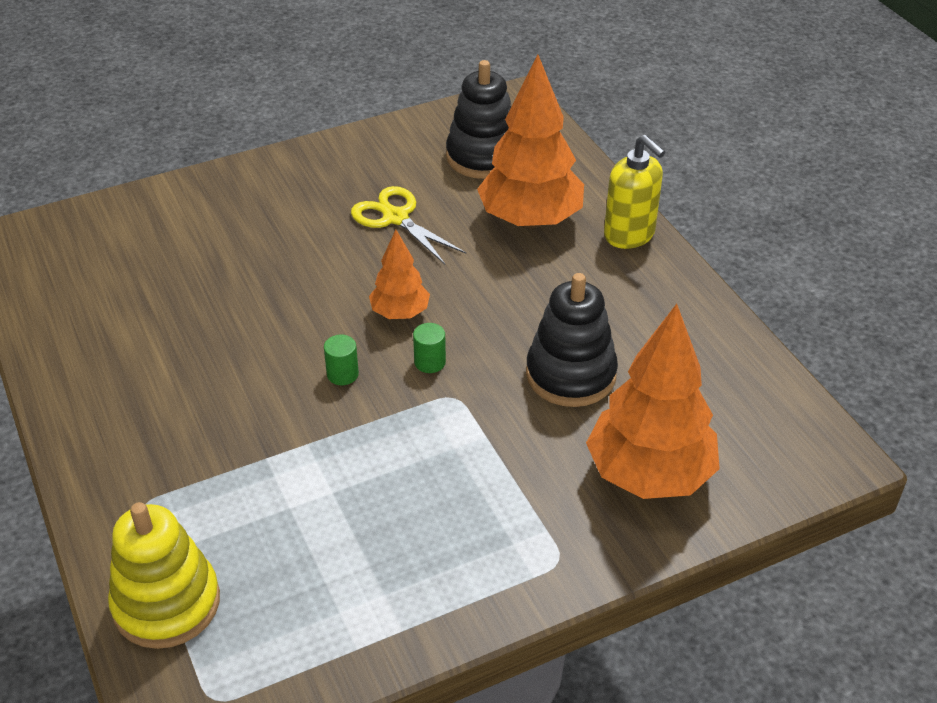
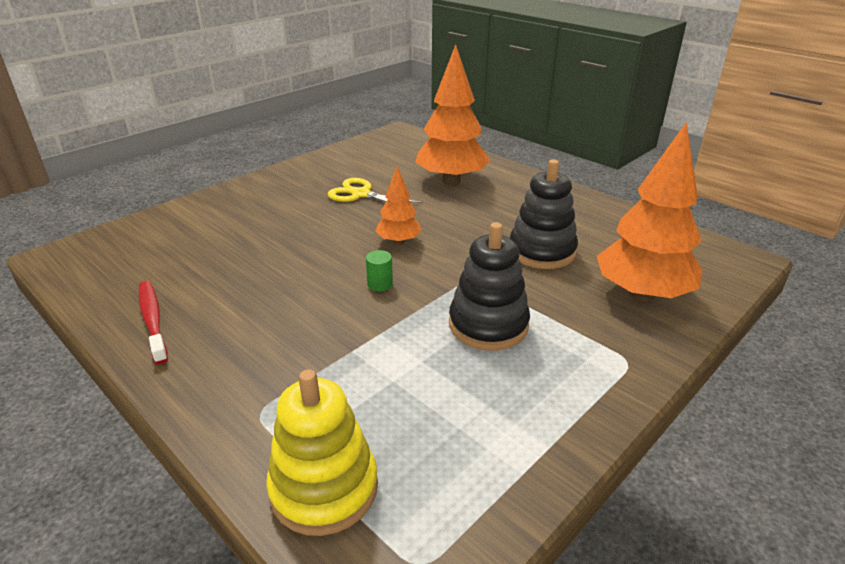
camera: 20 degrees left, 10 degrees down
green cylinder [413,323,446,373] -> none
black stacking toy [446,60,511,179] -> black stacking toy moved to [449,222,530,351]
yellow soap dispenser [604,135,665,249] -> none
none -> red toothbrush [138,281,168,364]

